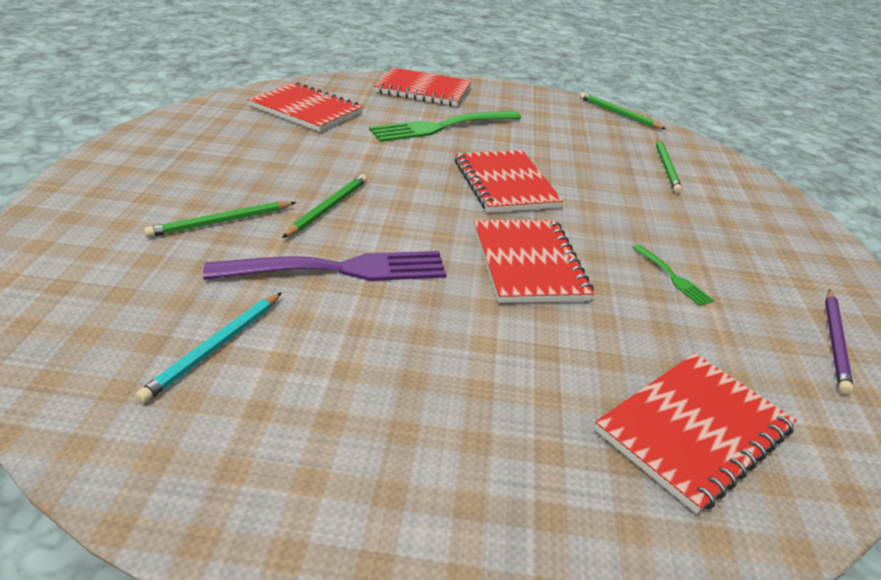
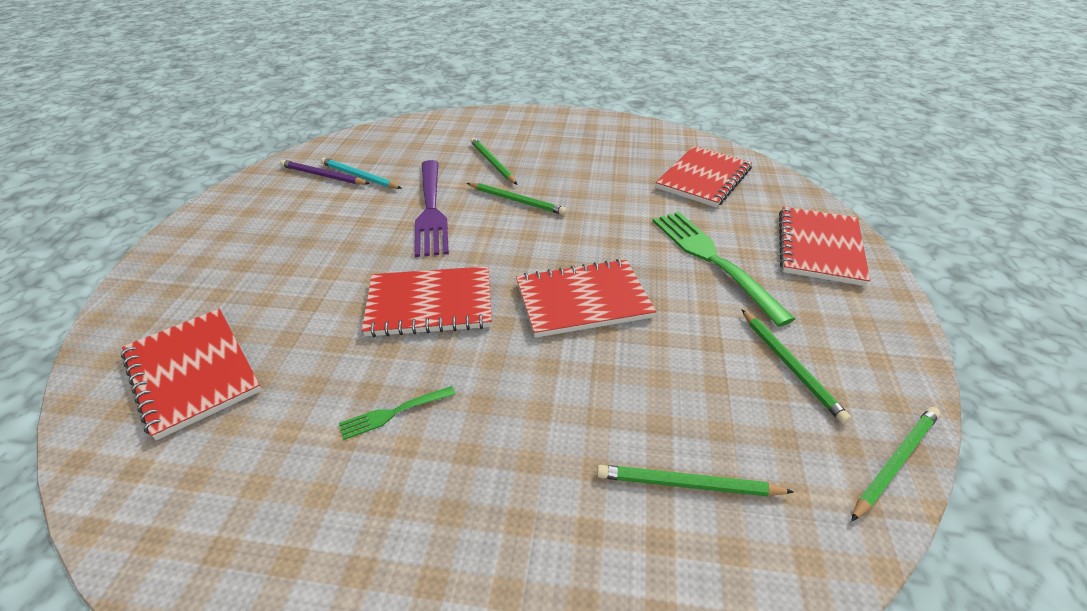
camera: 95 degrees right, 5 degrees up
purple pencil [825,289,854,395] -> purple pencil moved to [280,160,370,185]
none -> green pencil [741,309,851,424]

